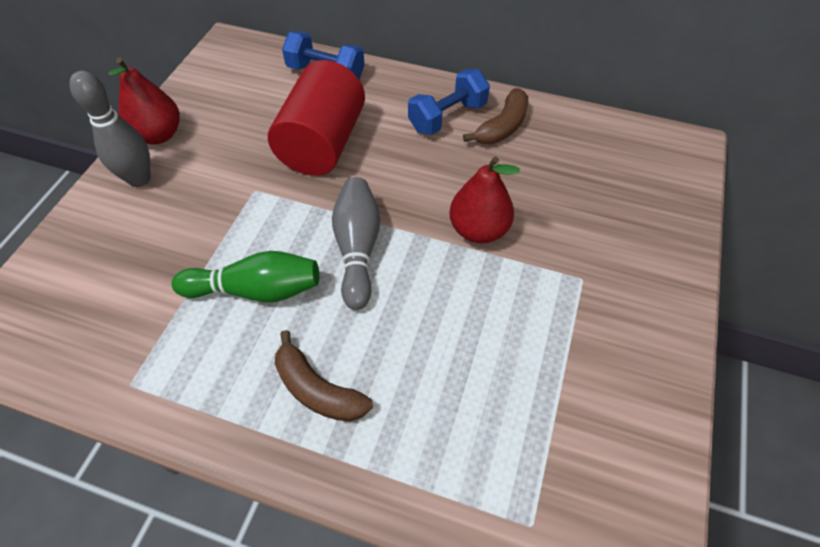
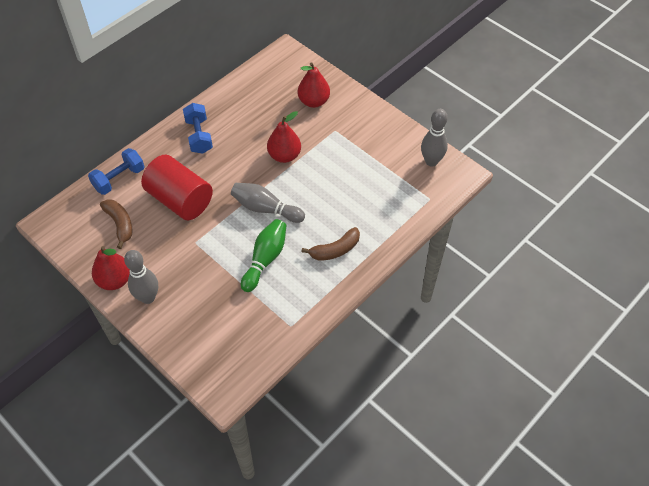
camera: 65 degrees left, 0 degrees up
brown banana [463,88,528,144] -> brown banana moved to [100,199,133,249]
none -> red pear [298,62,330,108]
none -> grey bowling pin [421,109,448,166]

